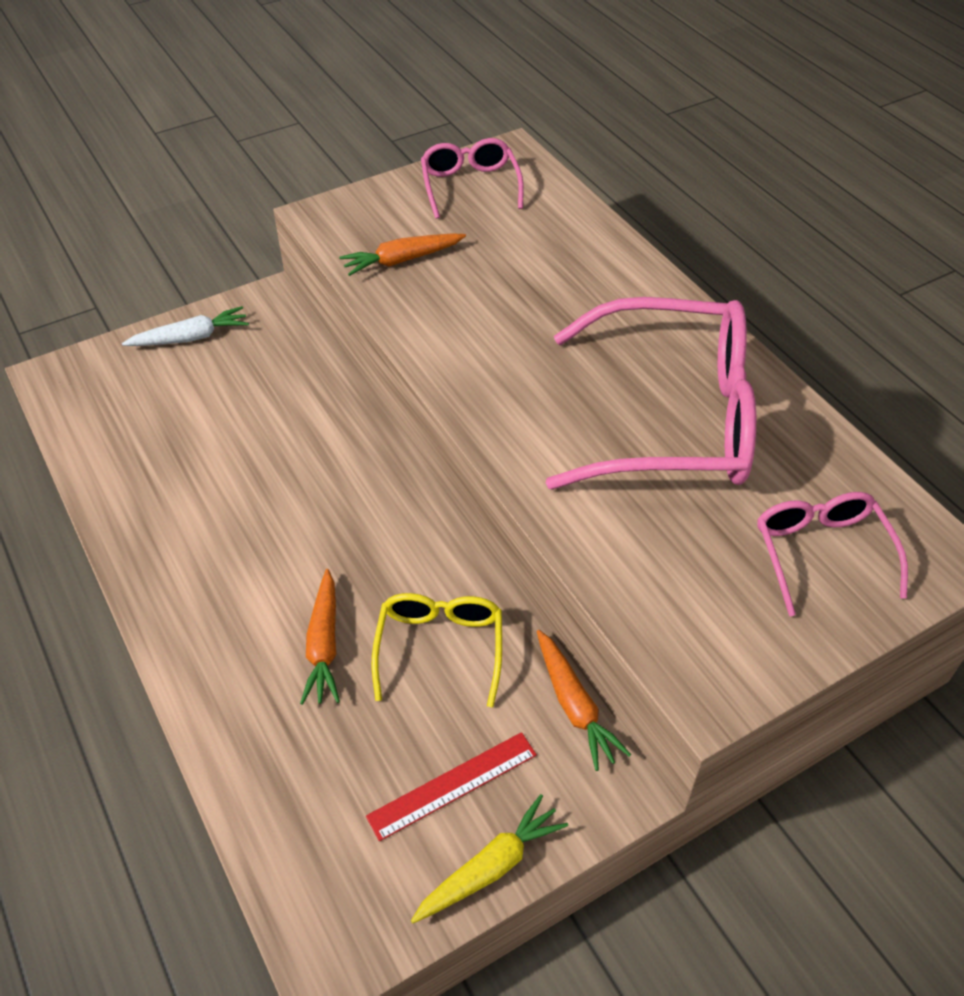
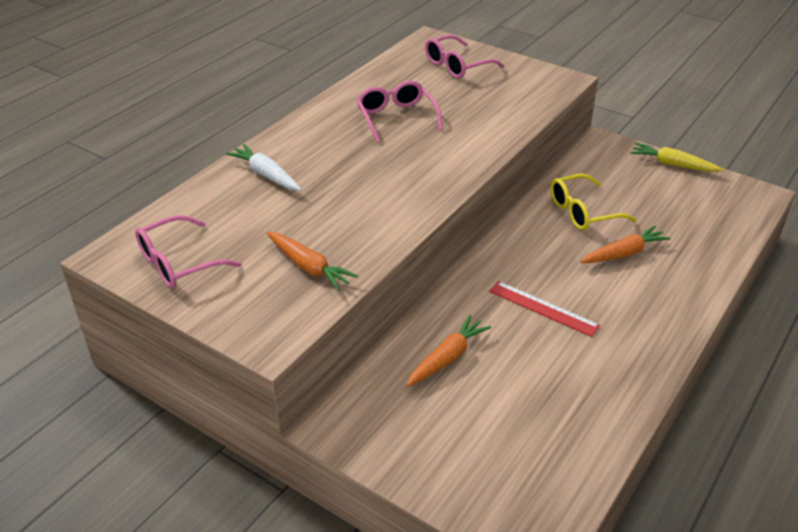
camera: 115 degrees left, 10 degrees down
white carrot [122,306,249,346] -> white carrot moved to [226,144,301,191]
red ruler [366,732,537,841] -> red ruler moved to [489,281,600,337]
orange carrot [537,630,631,771] -> orange carrot moved to [406,315,491,387]
pink glasses [546,297,756,489] -> pink glasses [357,81,443,143], size x0.50

